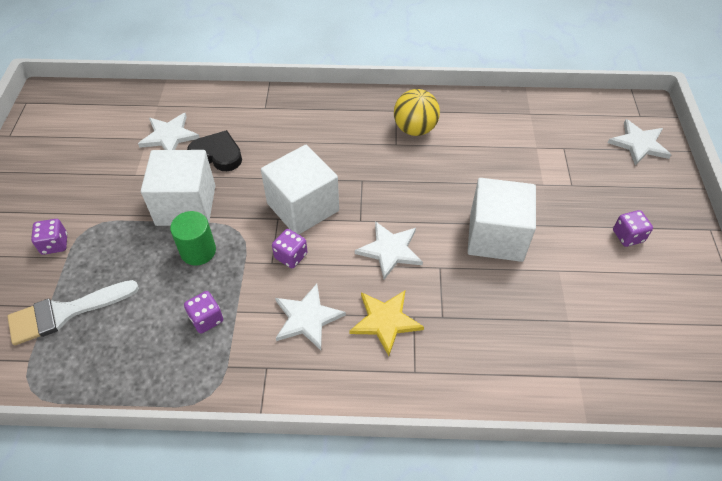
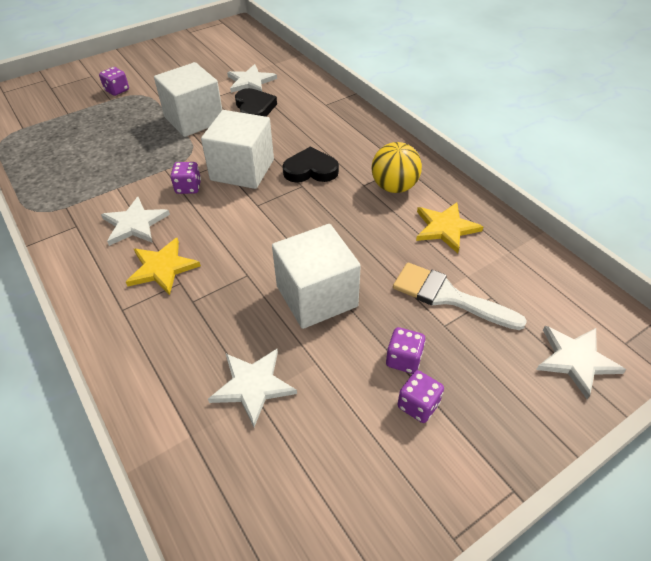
camera: 55 degrees right, 5 degrees down
white brush [7,280,139,345] -> white brush moved to [393,263,527,330]
green cylinder [170,211,216,265] -> none
purple dice [184,291,223,333] -> purple dice moved to [386,327,425,374]
white star [355,221,423,280] -> white star moved to [208,349,297,427]
none -> black heart [282,146,339,182]
none -> yellow star [416,202,483,253]

